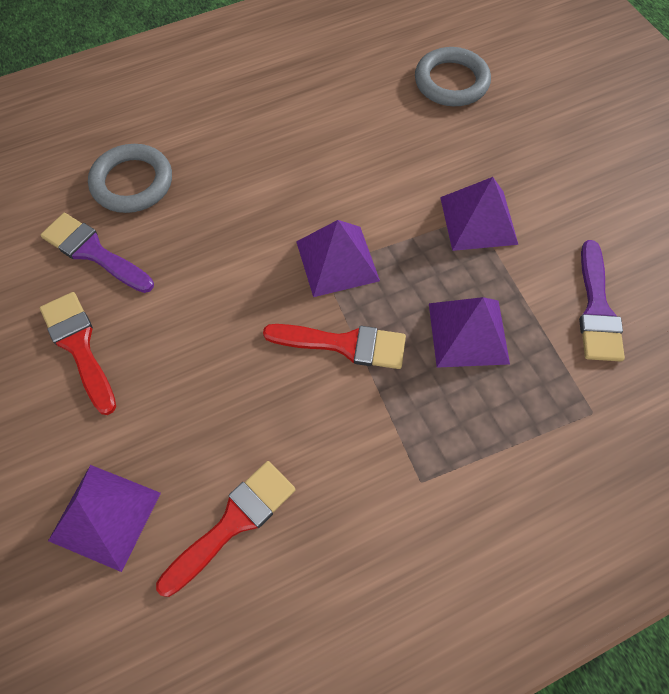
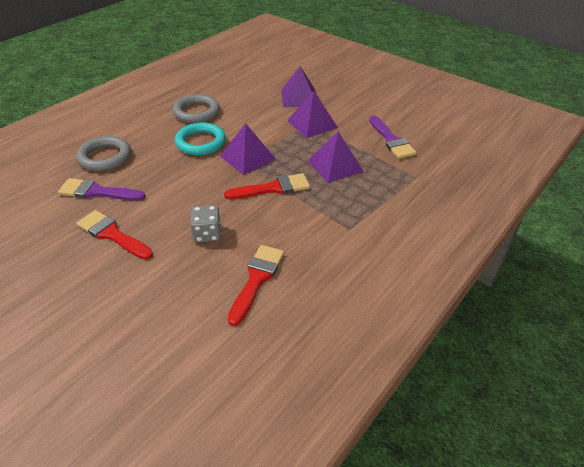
camera: 25 degrees left, 20 degrees down
purple pyramid [48,465,161,572] -> purple pyramid moved to [281,66,316,107]
grey ring [415,47,491,106] -> grey ring moved to [173,94,220,123]
none -> turquoise ring [175,122,226,155]
none -> grey dice [190,205,222,242]

